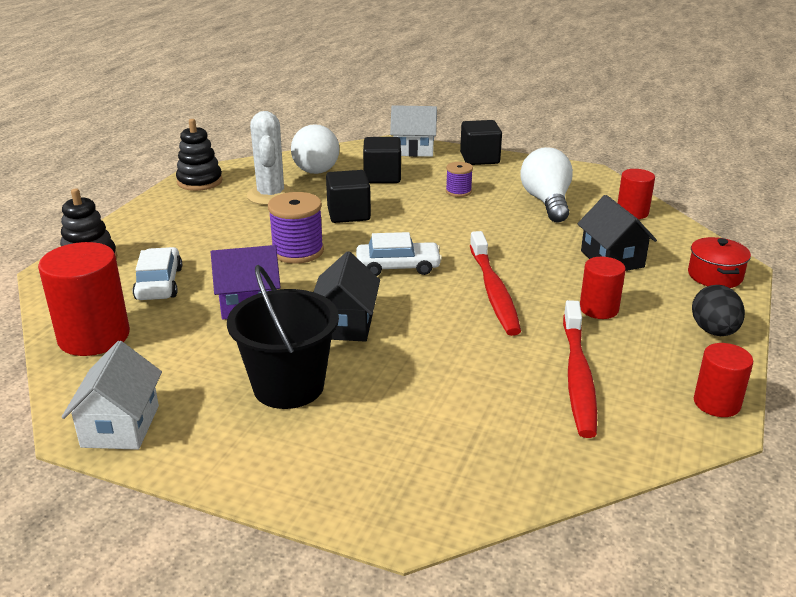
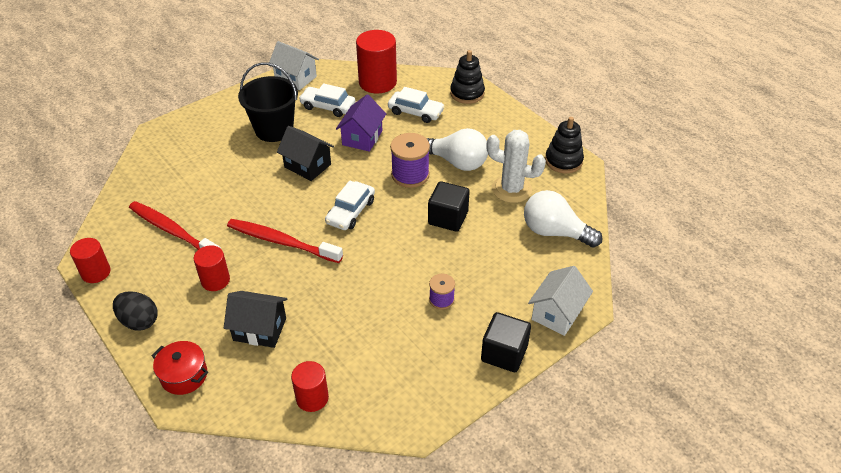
camera: 120 degrees right, 15 degrees up
black cube [363,137,401,183] -> none
white light bulb [520,147,573,223] -> white light bulb moved to [426,128,488,171]
none -> white car [299,83,356,117]

